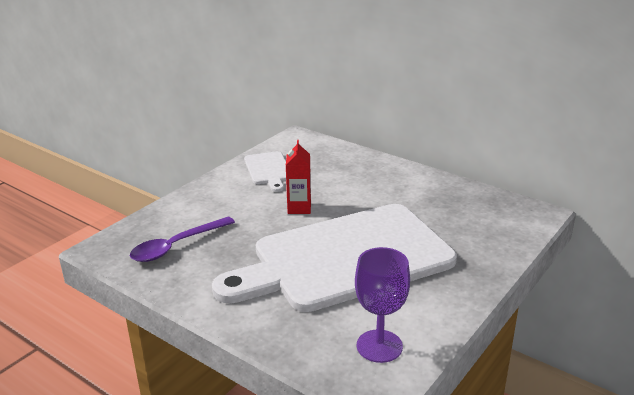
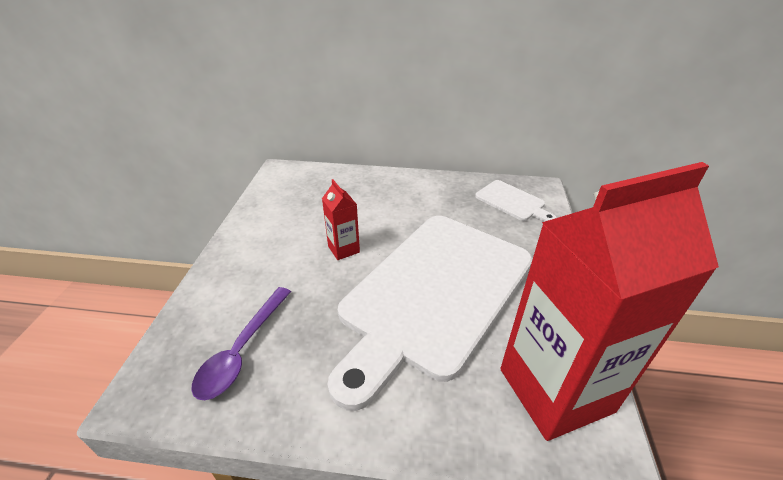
camera: 30 degrees left, 10 degrees up
white cutting board [244,151,286,192] -> white cutting board moved to [475,180,557,222]
purple goblet [355,247,410,363] -> red carton [500,162,719,441]

